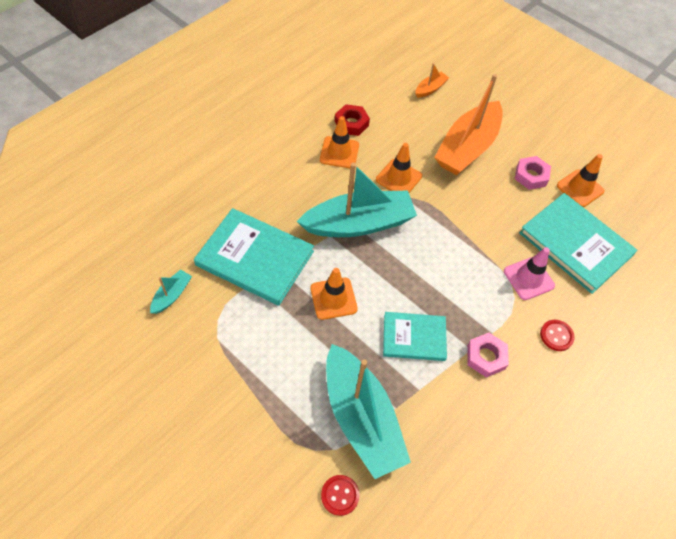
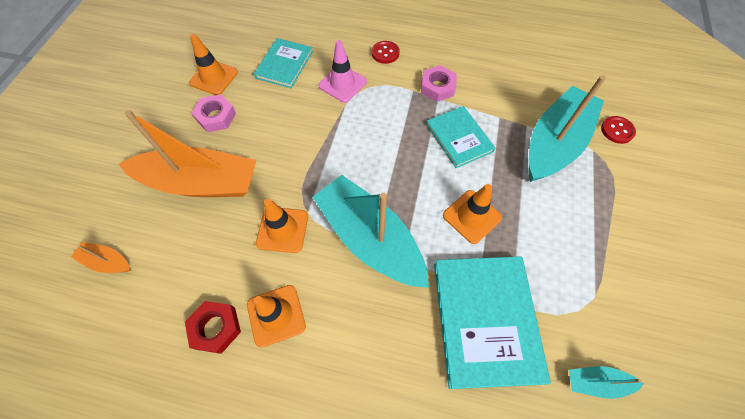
camera: 115 degrees left, 5 degrees up
turquoise book [519,193,637,294] -> turquoise book [254,38,313,88], size x0.61

